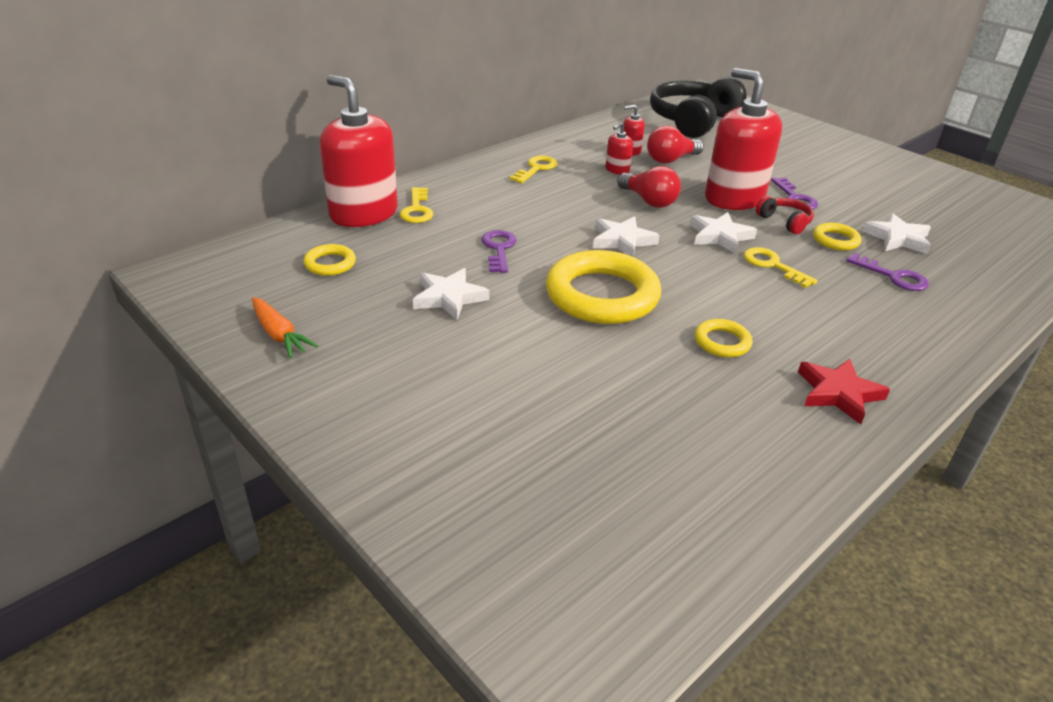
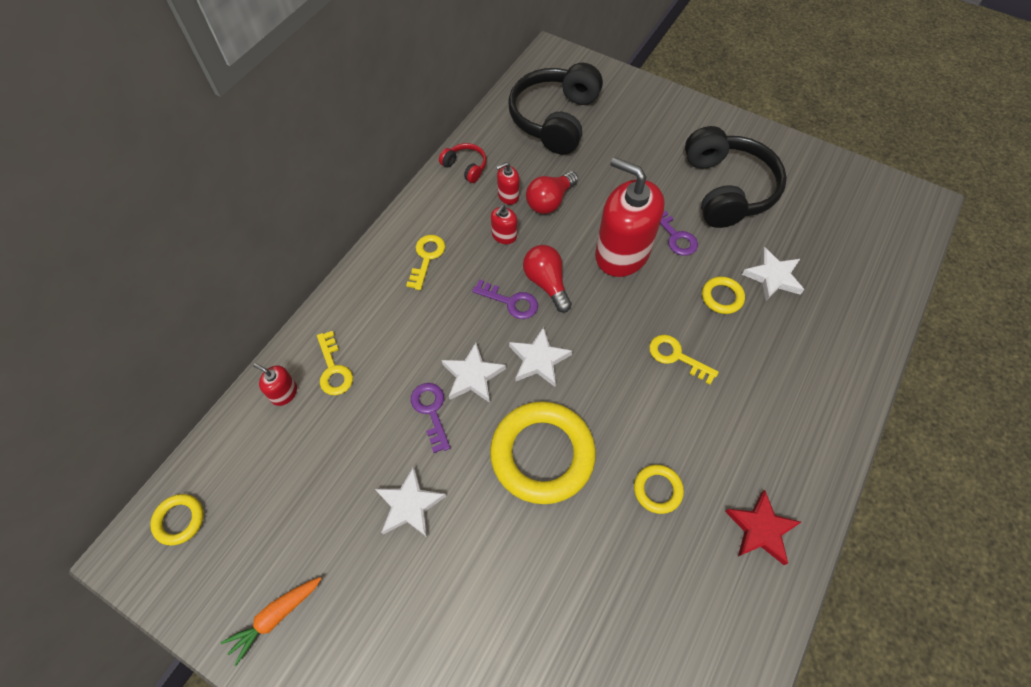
camera: 15 degrees left, 25 degrees up
orange carrot [252,297,318,358] -> orange carrot turned 105 degrees clockwise [221,577,322,666]
yellow ring [304,244,356,276] -> yellow ring moved to [150,494,204,545]
red soap dispenser [320,75,398,227] -> red soap dispenser [253,363,297,406], size x0.42
red light bulb [617,166,681,208] -> red light bulb turned 150 degrees counterclockwise [523,245,572,313]
white star [690,212,757,254] -> white star moved to [442,343,506,403]
red headphones [756,196,814,234] -> red headphones moved to [439,143,486,183]
purple key [846,253,929,291] -> purple key moved to [472,280,538,319]
none -> black headphones [685,126,787,228]

